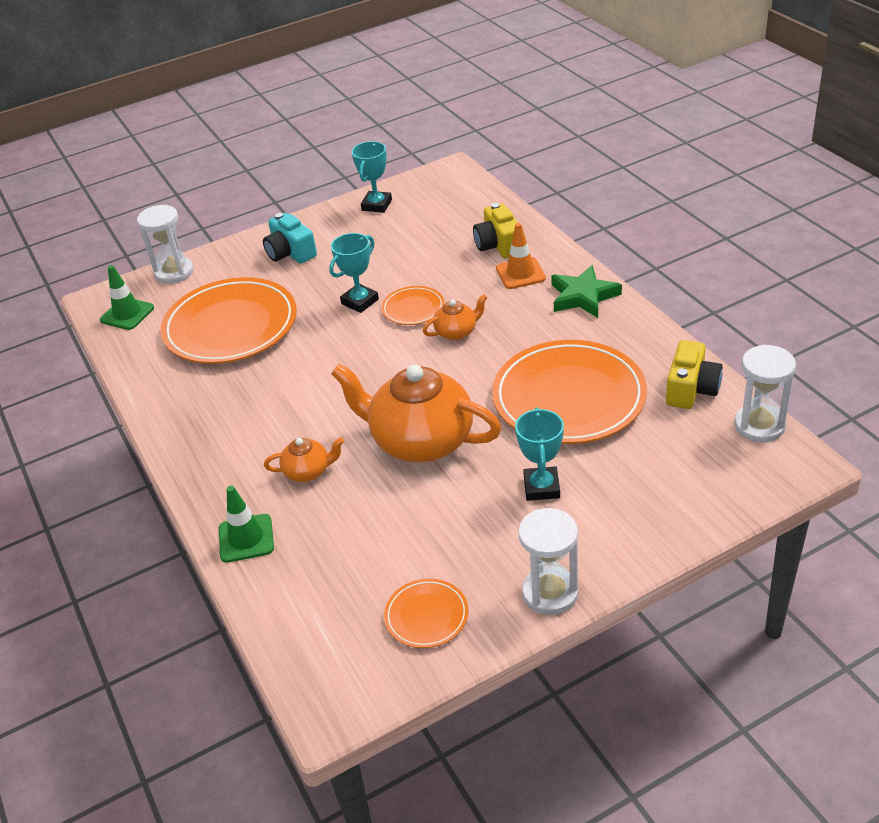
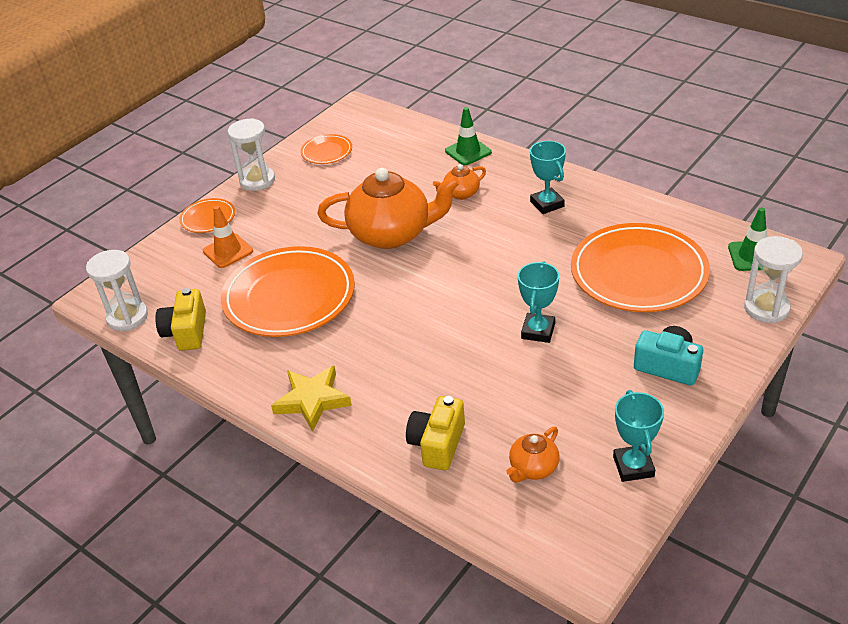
camera: 155 degrees right, 0 degrees up
orange plate [382,286,444,325] -> orange plate moved to [179,198,235,233]
orange teapot [423,294,488,340] -> orange teapot moved to [507,427,559,482]
yellow camera [473,203,518,258] -> yellow camera turned 120 degrees counterclockwise [406,396,465,470]
orange traffic cone [496,223,546,289] -> orange traffic cone moved to [203,206,253,268]
turquoise trophy [515,407,564,501] -> turquoise trophy moved to [530,141,566,214]
green star [551,265,622,318] -> yellow star [271,366,352,432]

